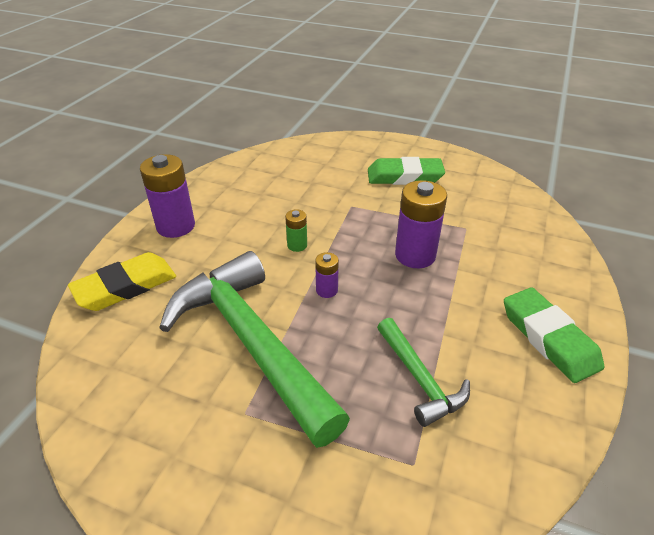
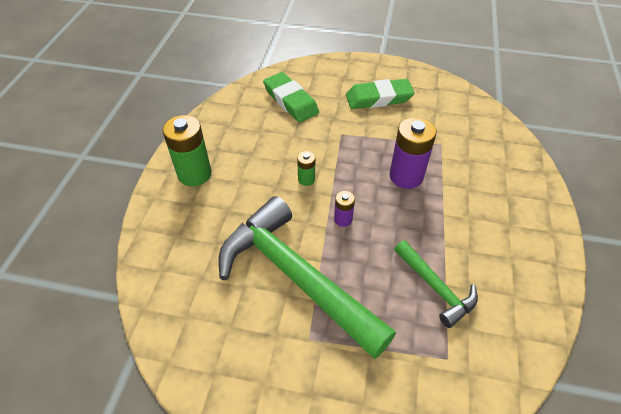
camera: 10 degrees left, 10 degrees up
yellow eraser [68,252,176,311] -> none
purple battery [140,154,195,238] -> green battery [162,115,212,186]
green eraser [504,287,604,383] -> green eraser moved to [263,72,319,122]

